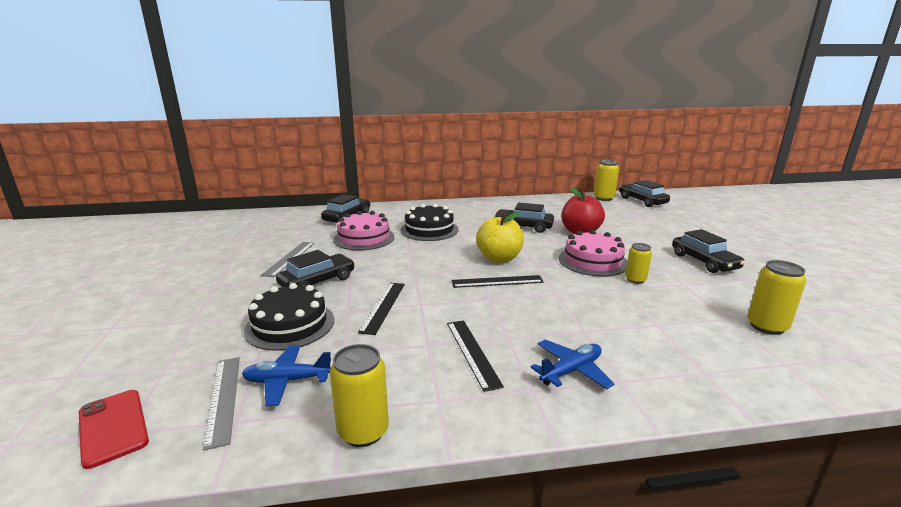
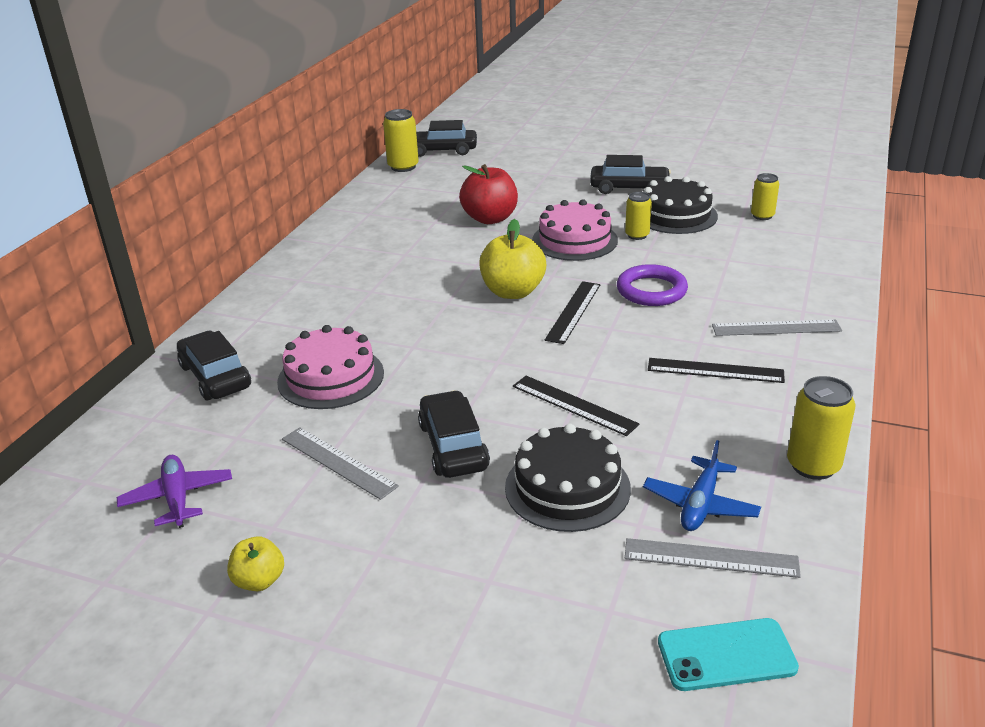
camera: 60 degrees left, 10 degrees up
red phone [79,390,149,469] -> turquoise phone [658,618,799,691]
black cake [401,204,459,241] -> black cake moved to [643,176,718,234]
black car [493,202,554,233] -> none
blue plane [530,339,615,389] -> grey ruler [712,320,842,336]
yellow can [747,260,806,335] -> yellow can [751,173,779,220], size x0.66
none -> purple plane [117,455,232,528]
none -> yellow apple [227,536,284,591]
none -> purple ring [617,264,688,306]

